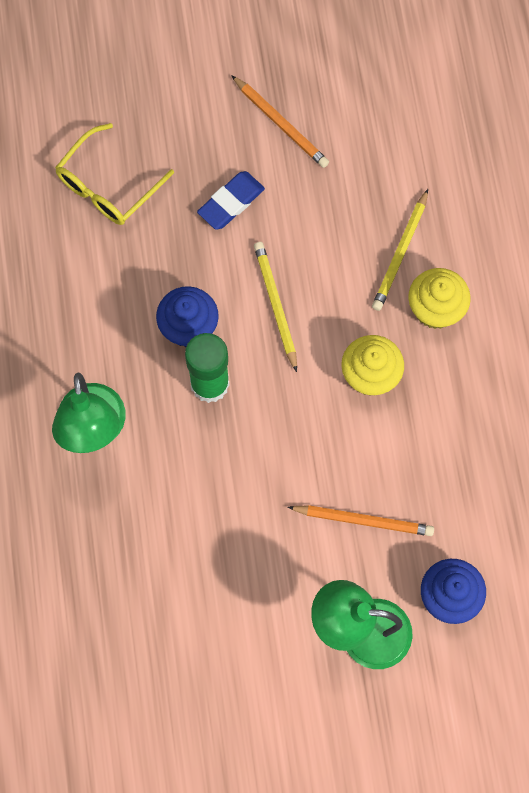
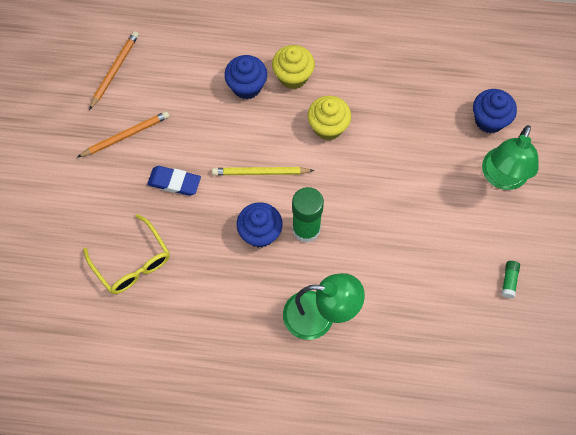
camera: 75 degrees left, 5 degrees down
blue eraser [197,171,265,230] -> blue eraser turned 45 degrees counterclockwise [147,166,201,196]
orange pencil [287,505,434,536] -> orange pencil moved to [89,31,139,110]
yellow pencil [372,189,428,311] -> blue cupcake [224,55,267,99]
none -> green glue stick [501,261,520,298]

